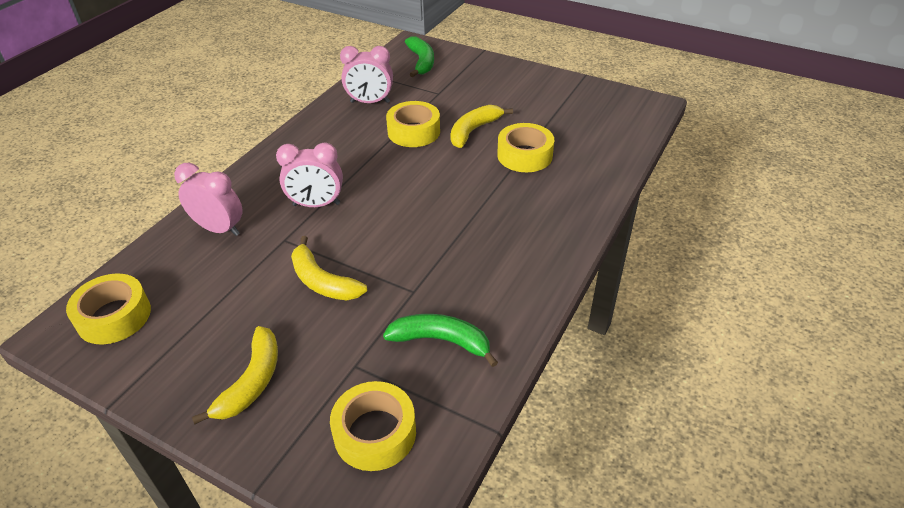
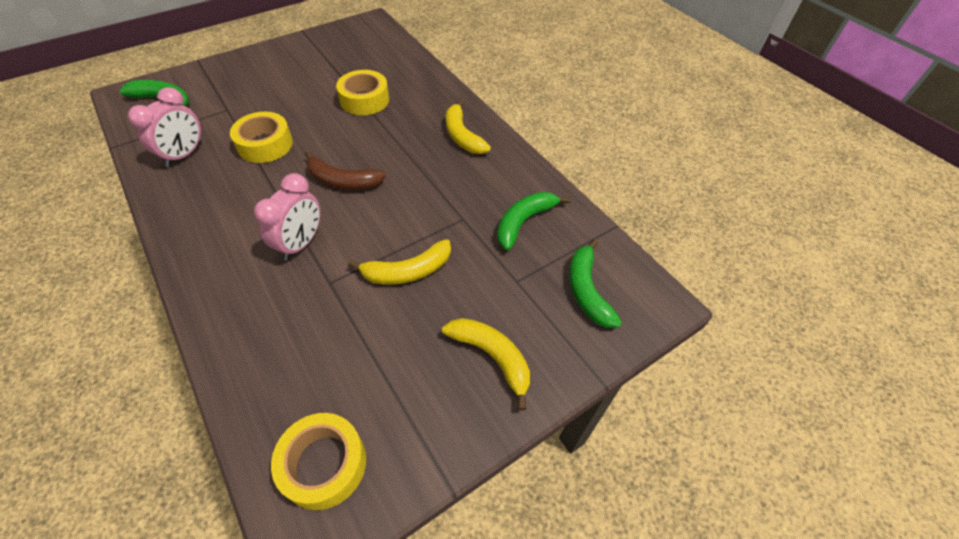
camera: 65 degrees left, 10 degrees up
pink clock [174,163,243,236] -> none
yellow tape [330,381,416,471] -> green banana [569,239,622,328]
yellow banana [451,105,513,148] -> yellow banana moved to [446,99,491,154]
none -> brown banana [305,151,386,190]

